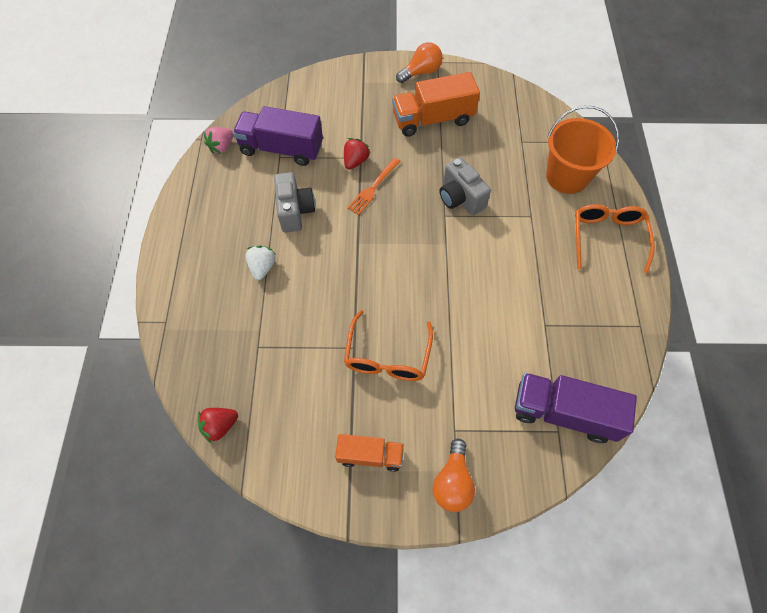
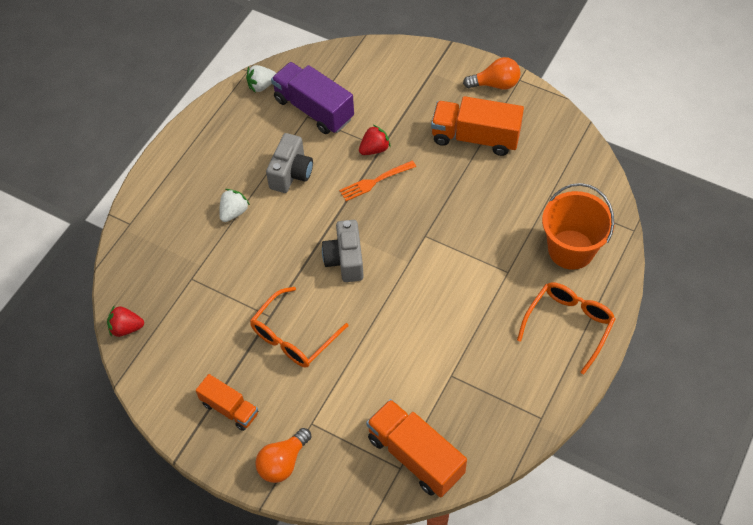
camera: 30 degrees right, 5 degrees down
pink strawberry [203,127,233,154] -> white strawberry [246,65,276,93]
grey camera [440,157,491,215] -> grey camera moved to [322,220,364,282]
purple truck [515,373,637,443] -> orange truck [366,399,467,498]

